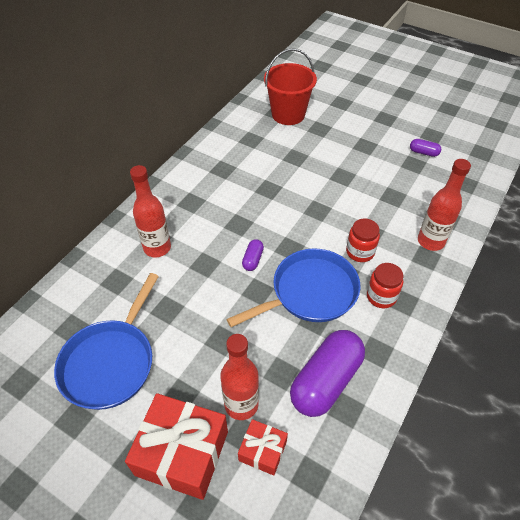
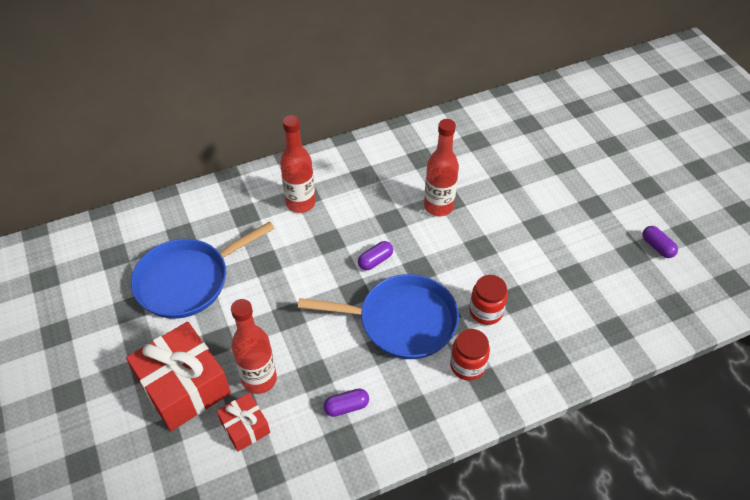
camera: 35 degrees right, 0 degrees up
red bucket [264,48,317,125] -> none
purple capsule [290,330,365,417] -> purple capsule [324,389,369,417], size x0.44
red bottle [418,159,471,251] -> red bottle moved to [424,119,459,216]

